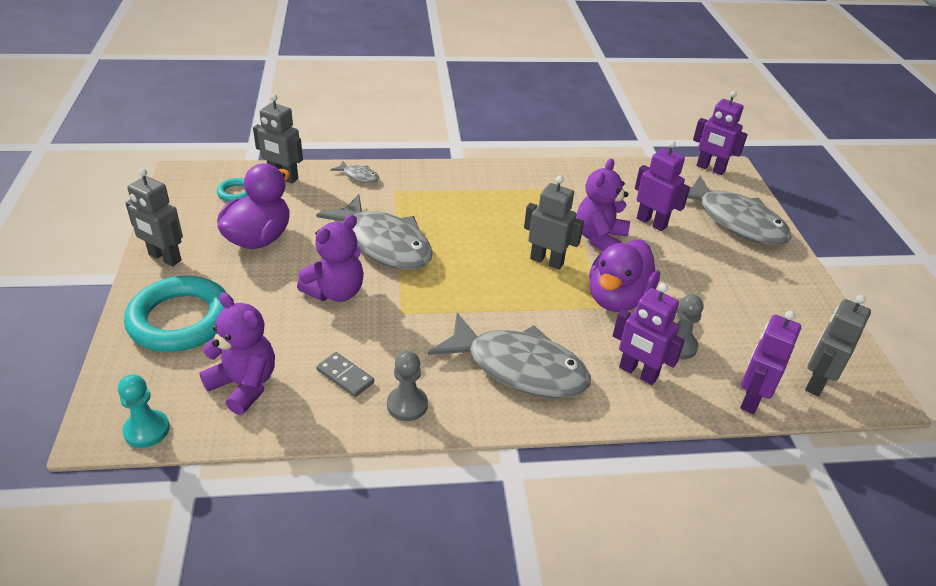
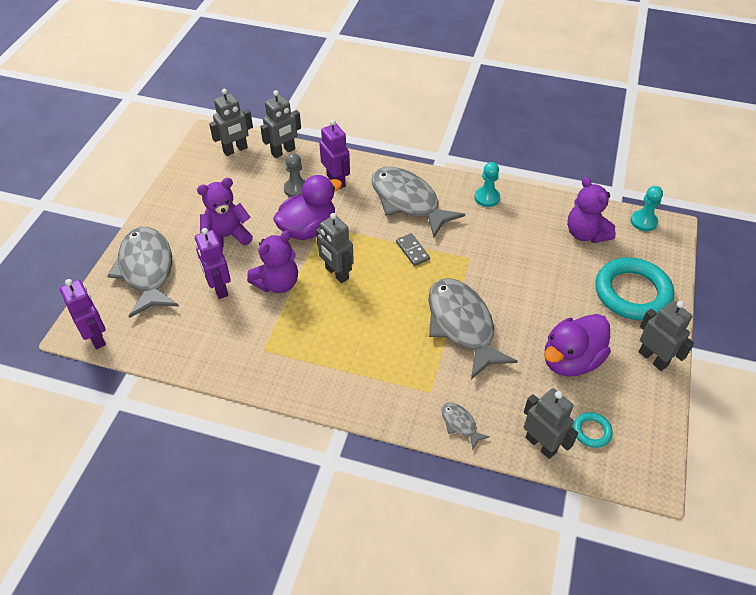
camera: 155 degrees left, 10 degrees up
purple teddy bear [297,215,364,302] -> purple teddy bear moved to [197,178,253,252]
grey domino [316,352,374,397] -> grey domino moved to [396,233,430,266]
grey pawn [387,351,428,421] -> turquoise pawn [474,162,500,207]
purple robot [740,311,801,414] -> grey robot [260,90,301,158]

